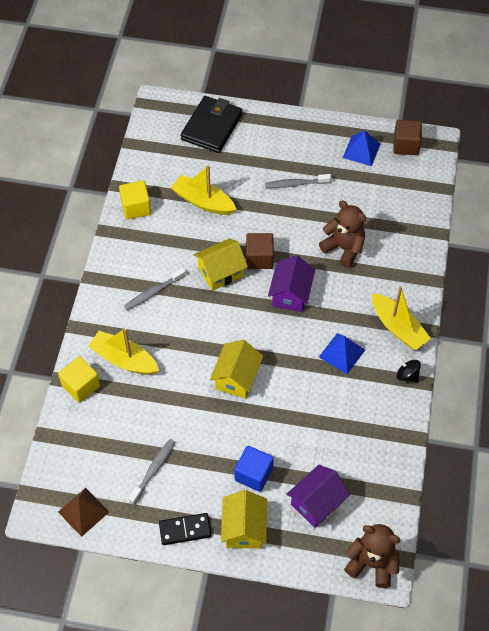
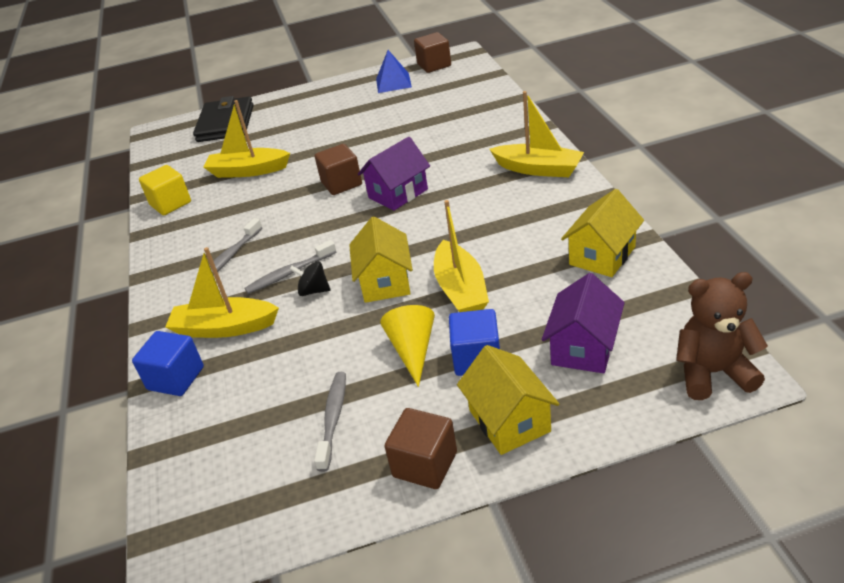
camera: 20 degrees left, 20 degrees down
yellow cube [58,356,100,403] -> blue cube [132,331,204,396]
brown pyramid [58,488,109,537] -> none
black domino [159,513,212,545] -> brown cube [384,408,457,489]
yellow house [194,238,248,291] -> yellow house moved to [561,189,644,277]
grey toothbrush [265,174,332,188] -> grey toothbrush moved to [245,240,336,294]
purple house [268,255,315,312] -> purple house turned 60 degrees clockwise [358,137,430,211]
brown teddy bear [319,201,366,268] -> none
blue pyramid [319,333,365,374] -> none
black spinning top [397,358,421,382] -> black spinning top moved to [289,261,331,296]
none -> yellow cone [380,305,435,387]
none -> yellow boat [434,200,489,312]

